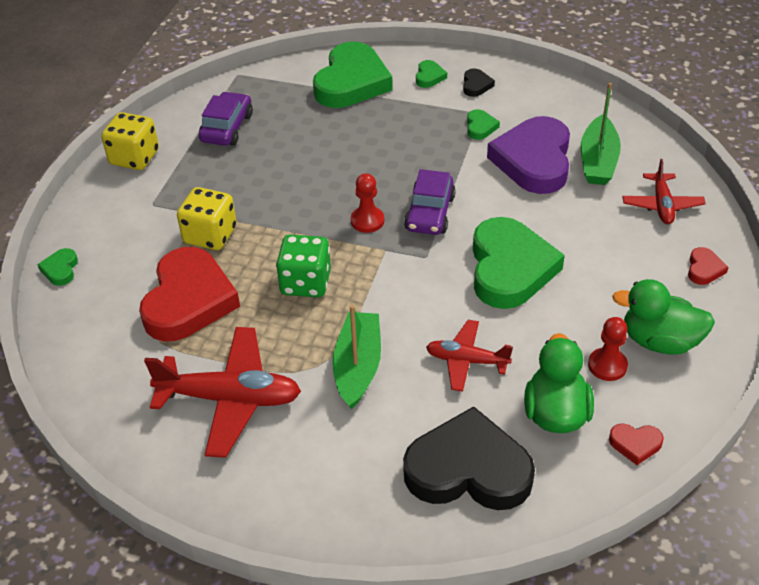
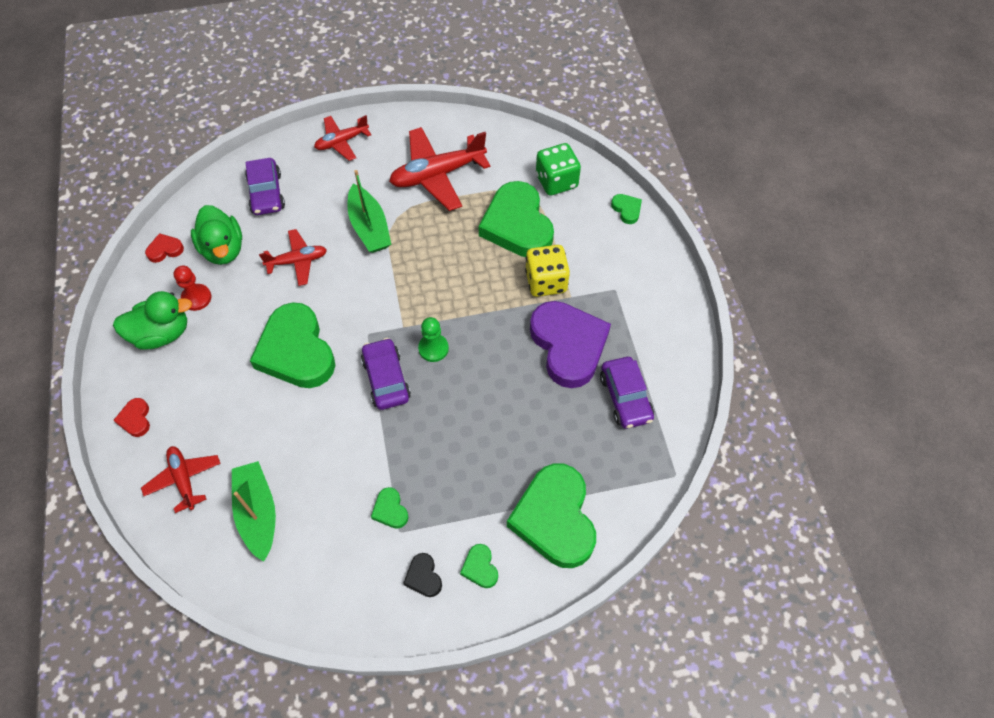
camera: 150 degrees right, 15 degrees up
yellow dice [101,112,159,170] -> none
red heart [139,247,240,342] -> green heart [478,181,554,257]
green dice [276,235,331,297] -> green dice moved to [536,143,581,196]
red pawn [351,173,384,233] -> green pawn [418,317,449,362]
black heart [403,406,535,510] -> purple car [245,158,285,215]
purple heart [487,116,570,194] -> purple heart moved to [530,301,611,388]
none -> red plane [314,115,371,161]

